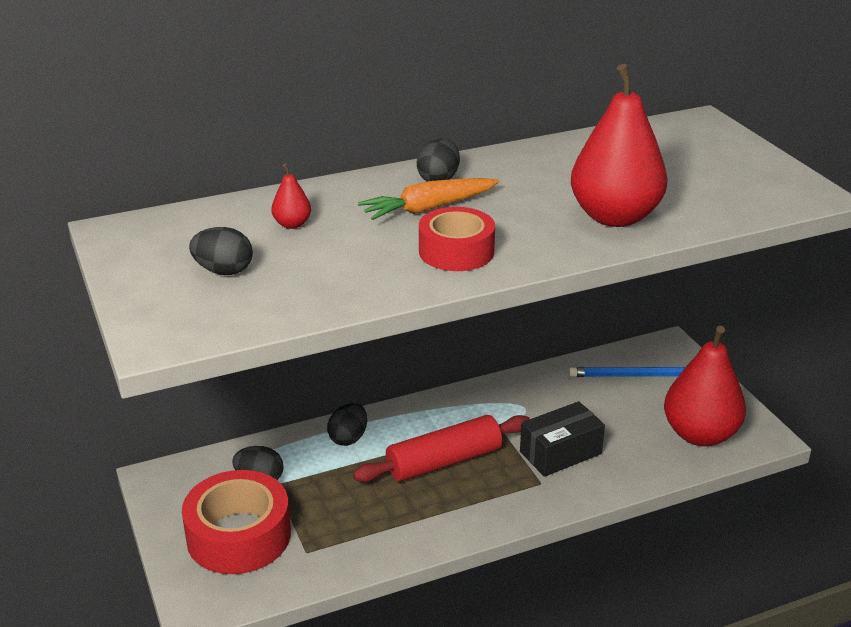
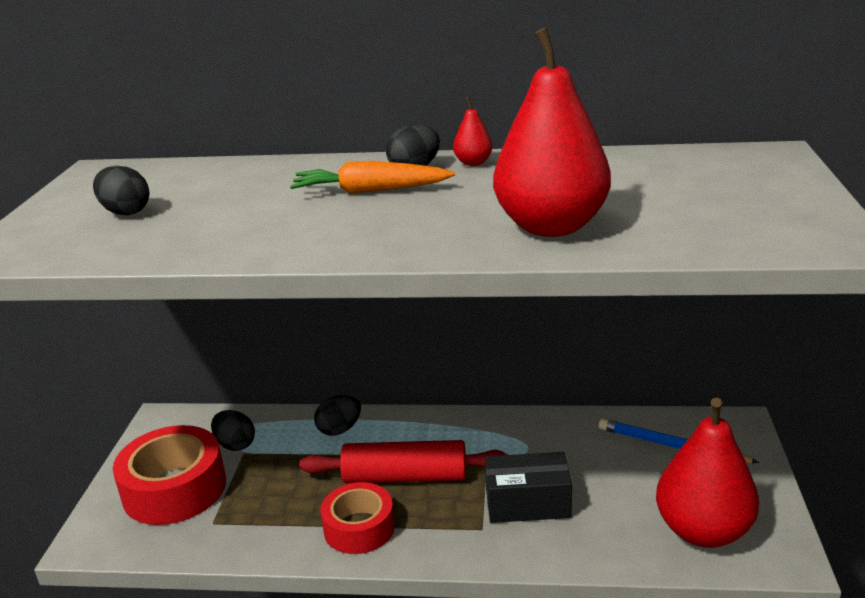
camera: 30 degrees right, 5 degrees down
red pear [271,164,311,229] -> red pear moved to [453,97,493,166]
red tape [419,207,495,271] -> red tape moved to [320,482,395,554]

